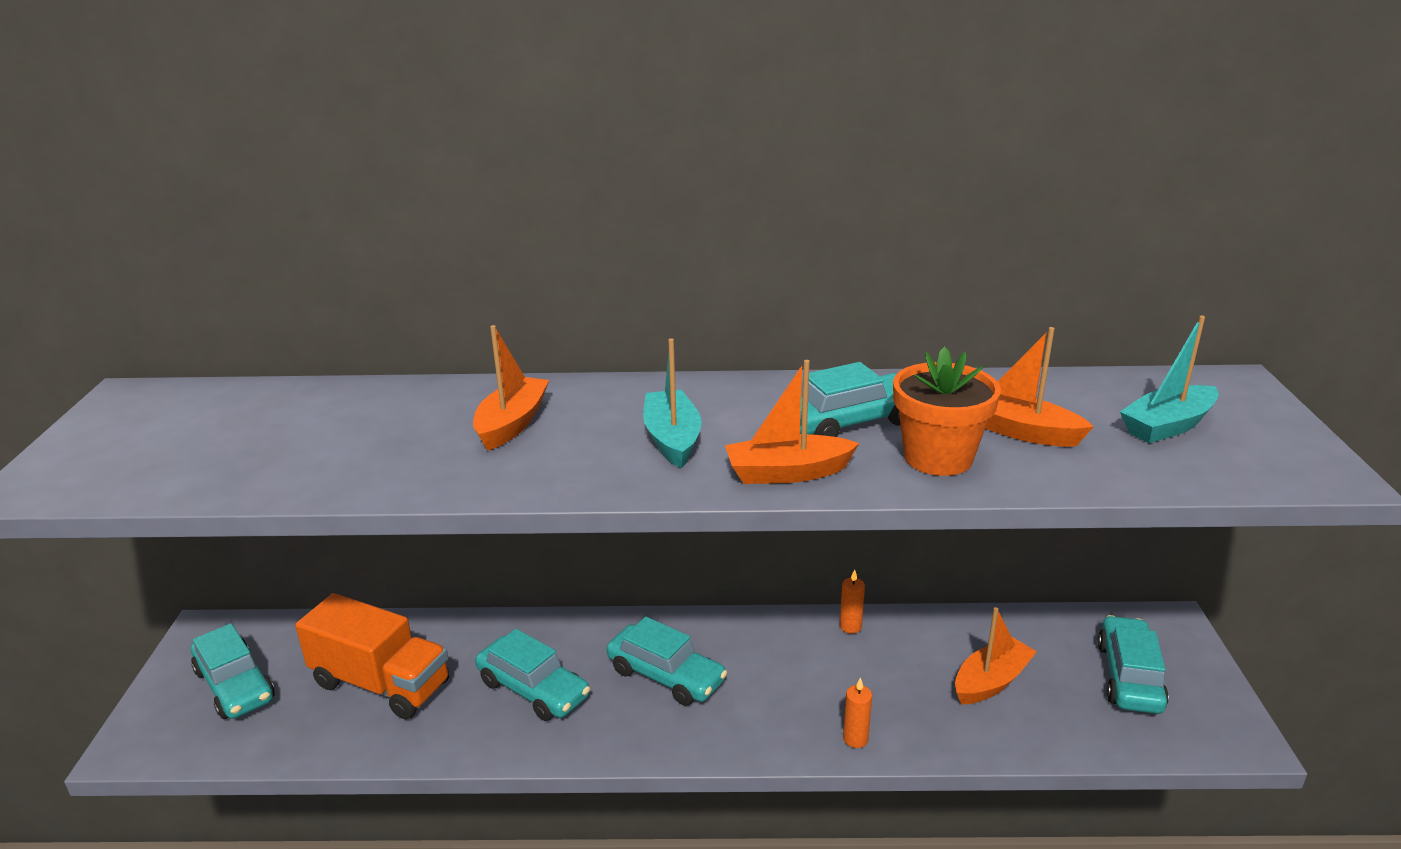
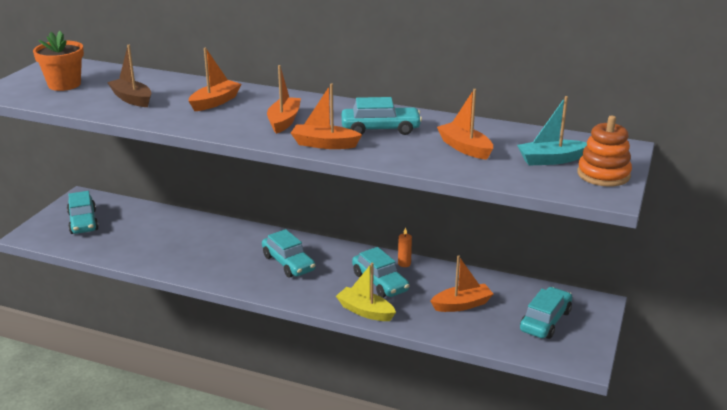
camera: 20 degrees right, 0 degrees up
orange truck [295,593,450,719] -> none
turquoise car [475,629,590,721] -> turquoise car moved to [352,247,410,298]
turquoise boat [643,338,702,468] -> orange boat [267,65,301,134]
orange candle [843,677,872,748] -> yellow boat [336,263,396,321]
orange flower pot [893,347,1001,476] -> orange flower pot moved to [33,31,84,91]
none -> brown boat [107,45,151,107]
none -> orange stacking toy [577,116,632,187]

